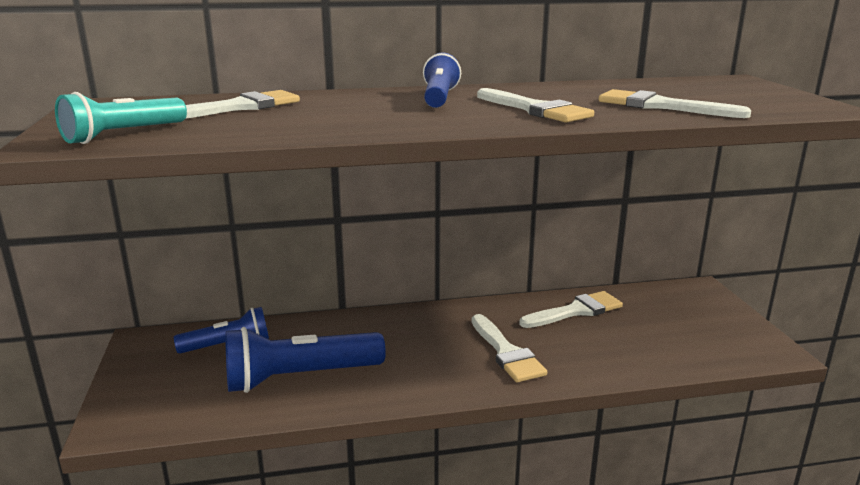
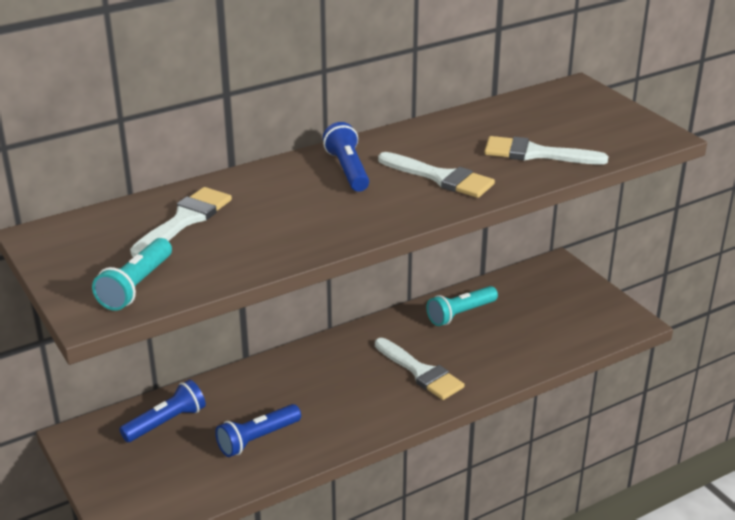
camera: 20 degrees left, 10 degrees up
blue flashlight [226,327,386,393] -> blue flashlight [215,404,301,457], size x0.62
white brush [519,291,623,328] -> turquoise flashlight [427,286,498,326]

